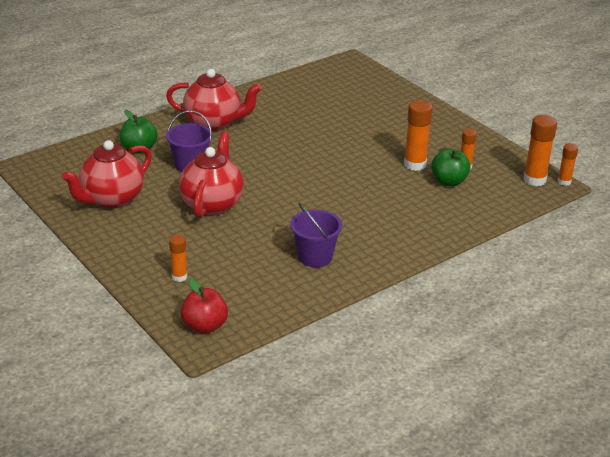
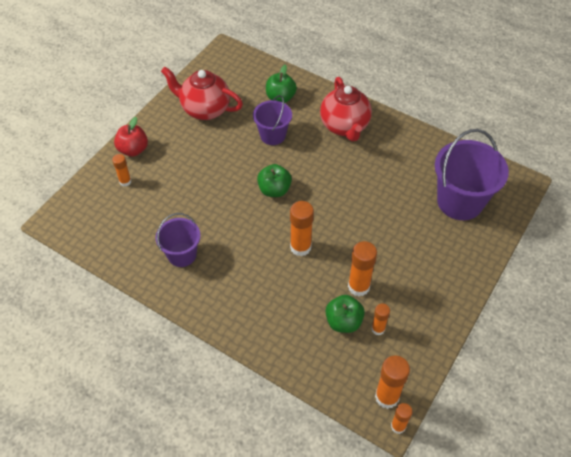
camera: 70 degrees right, 20 degrees up
red teapot [179,132,244,218] -> none
red apple [181,278,228,334] -> red apple moved to [114,117,148,157]
none -> green apple [257,164,292,197]
none -> orange glue stick [290,201,314,256]
none -> purple bucket [435,129,509,220]

